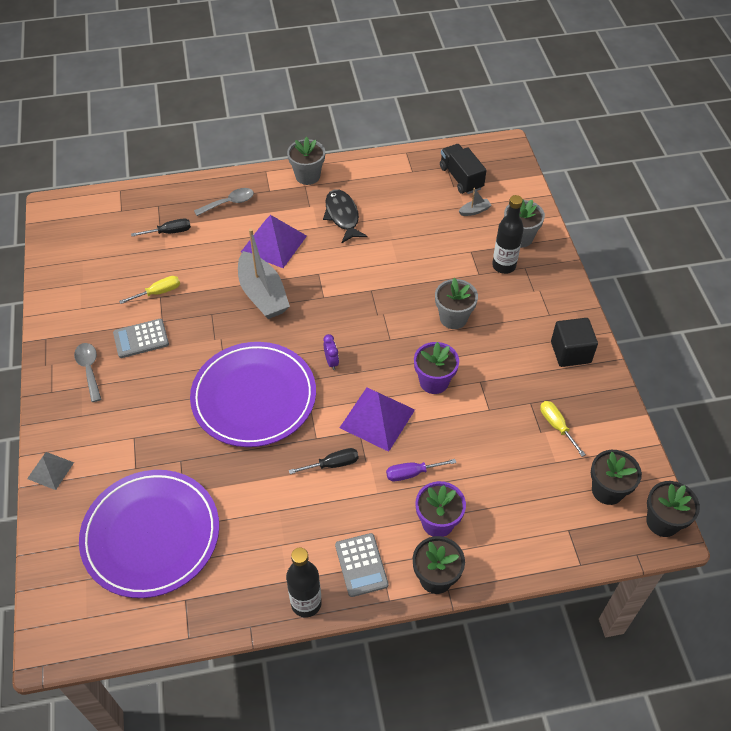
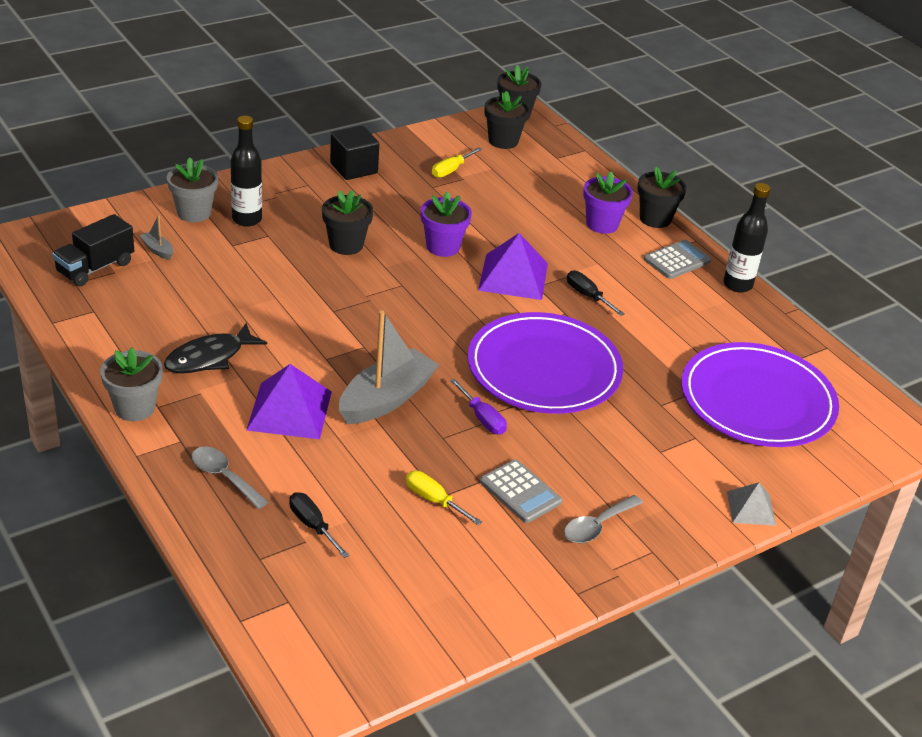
camera: 115 degrees left, 15 degrees down
purple clock [323,334,339,370] -> none
purple screwdriver [386,459,456,481] -> purple screwdriver moved to [451,379,507,435]
grey flower pot [435,278,478,329] -> black flower pot [322,190,373,255]

